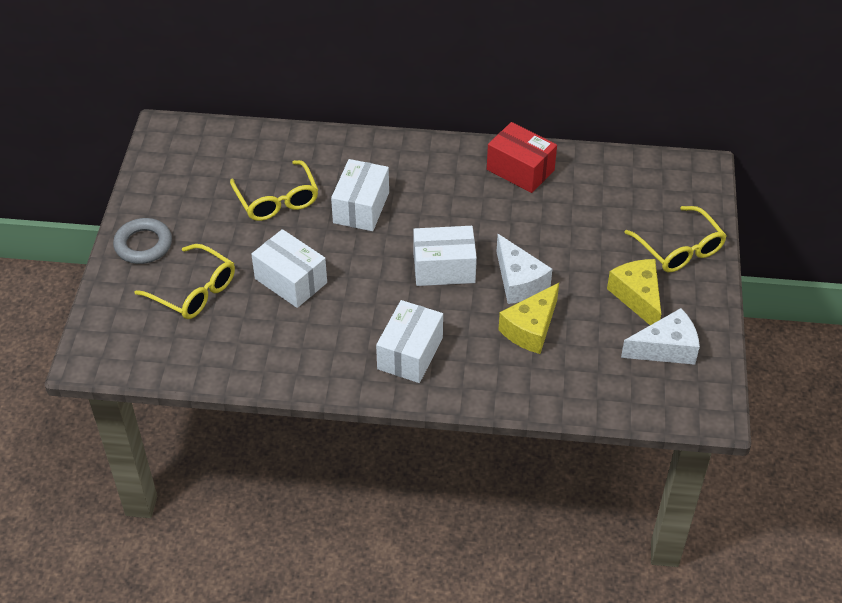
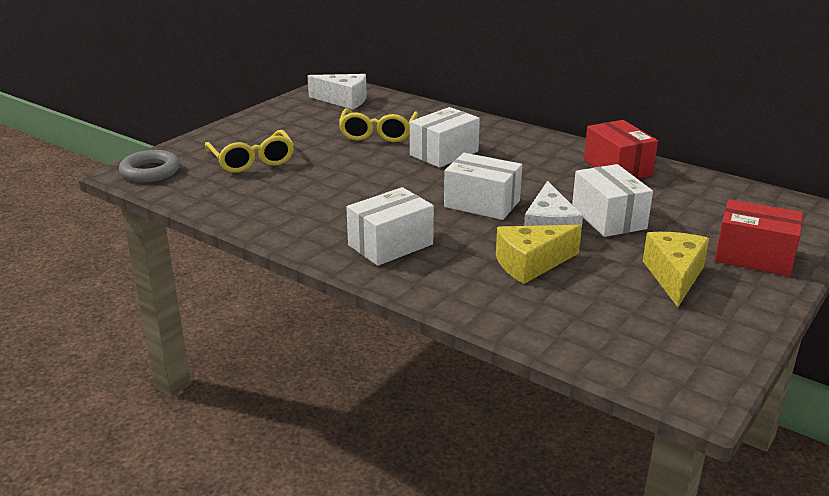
camera: 30 degrees right, 20 degrees down
grey ring [113,218,172,264] -> grey ring moved to [119,150,180,182]
white box [251,229,327,308] -> white box moved to [572,164,653,237]
white cheese [621,308,700,365] -> white cheese moved to [307,74,367,109]
yellow glasses [624,206,727,272] -> red box [715,199,803,276]

